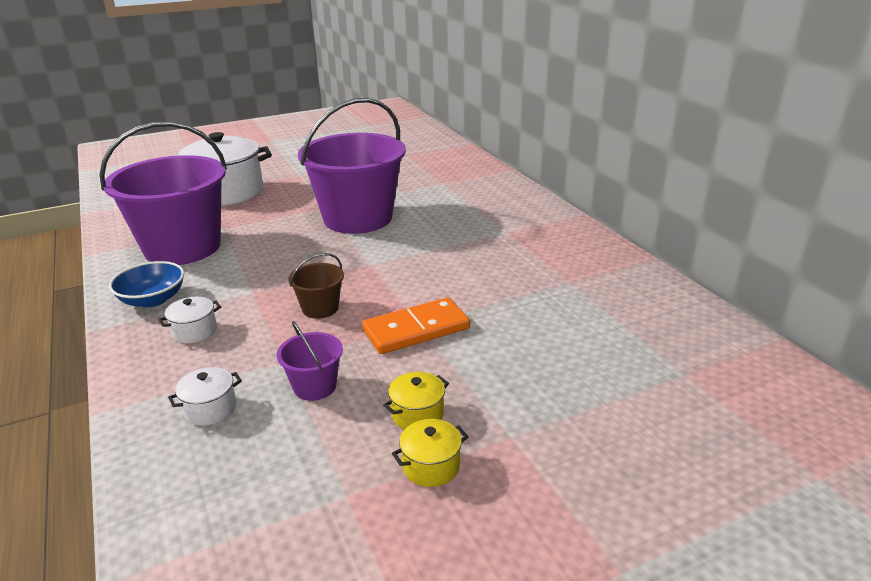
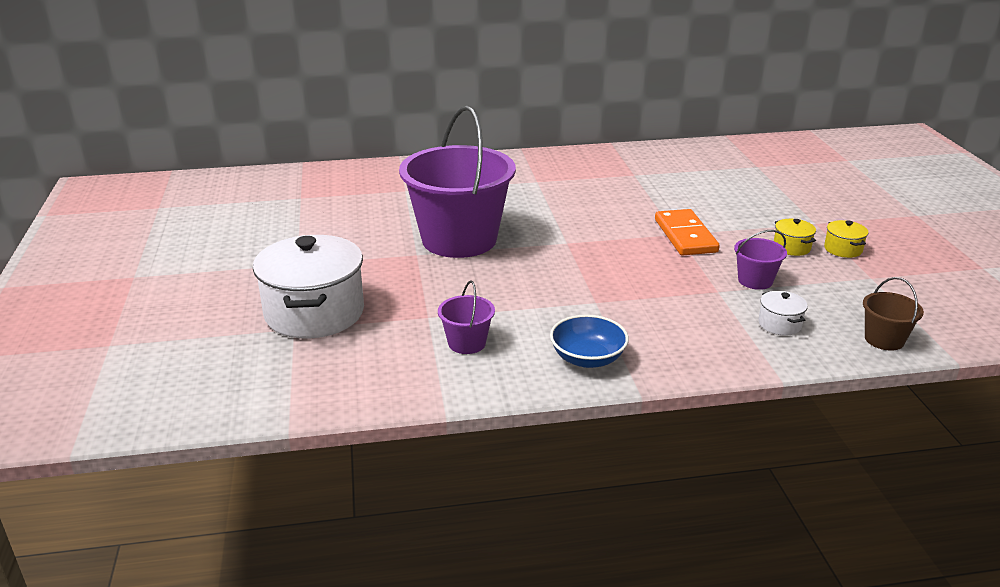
camera: 75 degrees left, 0 degrees up
purple bucket [99,121,227,265] -> purple bucket [438,280,495,354], size x0.42
white pot [158,297,221,344] -> none
brown bucket [288,253,344,319] -> brown bucket moved to [863,277,924,351]

